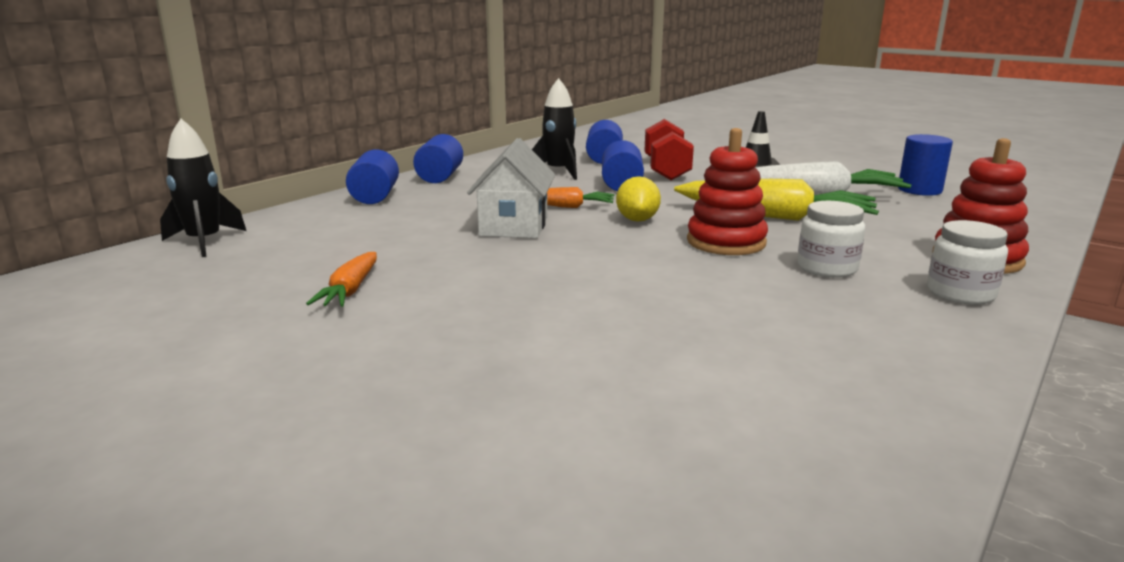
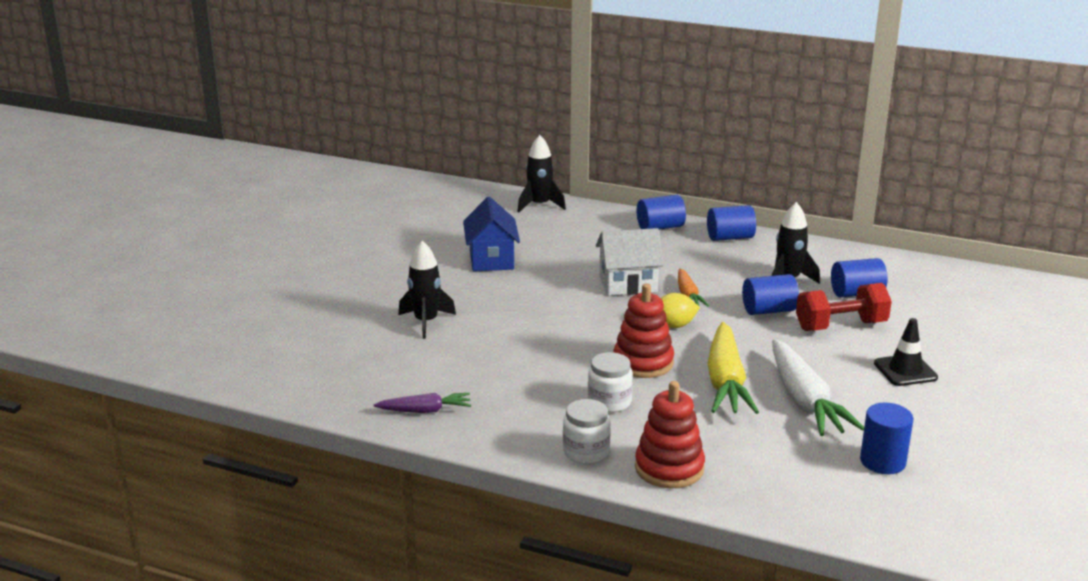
camera: 75 degrees right, 5 degrees up
orange carrot [306,252,377,307] -> blue house [463,197,520,271]
none -> purple carrot [374,393,471,413]
none -> black rocket [398,241,456,339]

